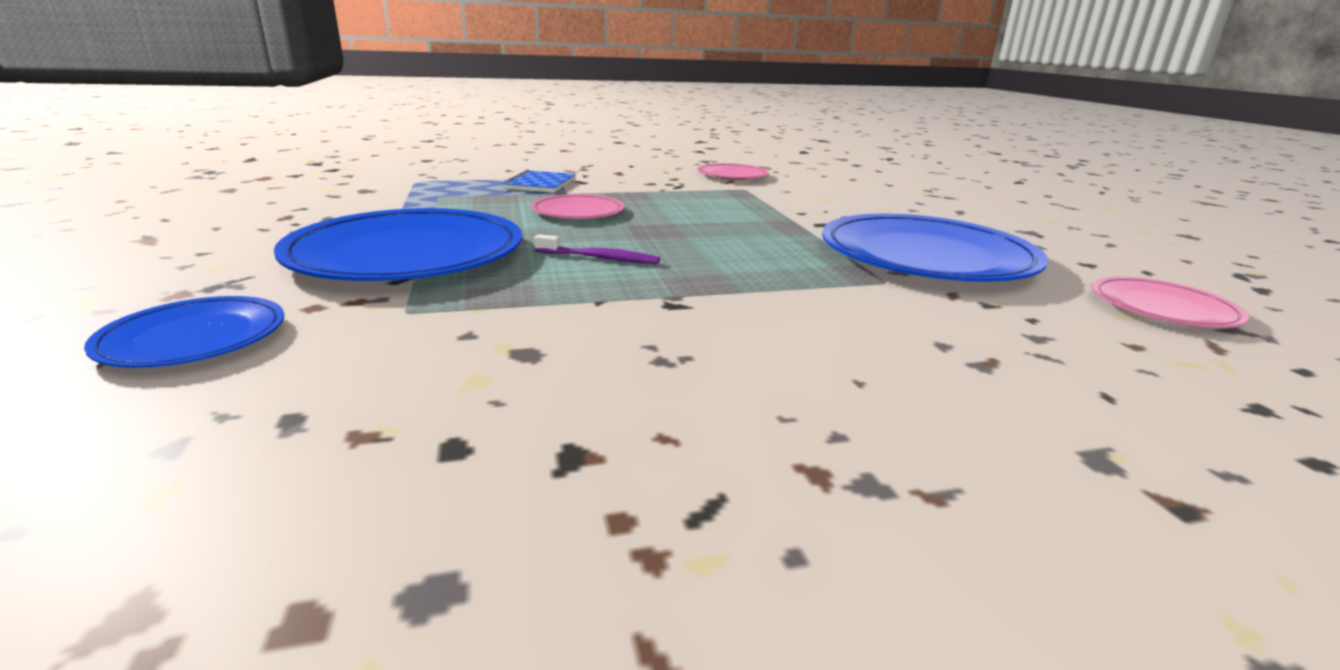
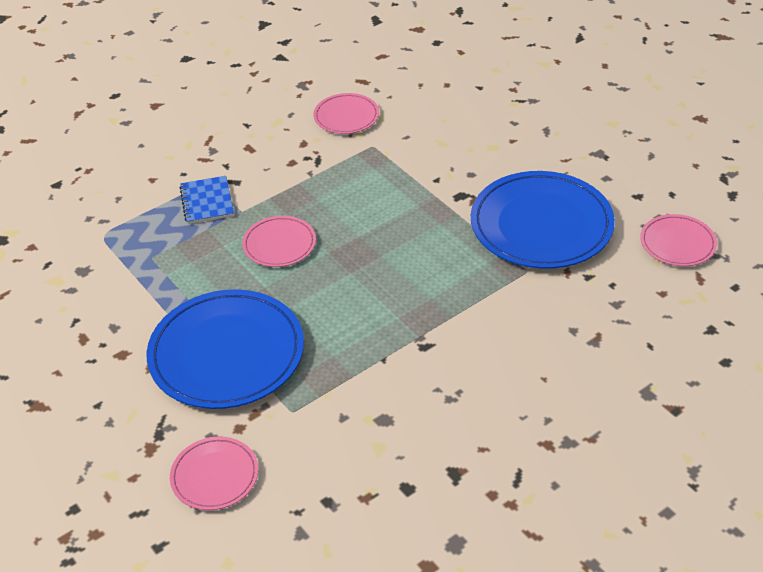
camera: 20 degrees left, 20 degrees up
blue plate [84,296,284,368] -> pink plate [170,436,258,510]
purple toothbrush [534,234,660,264] -> none

